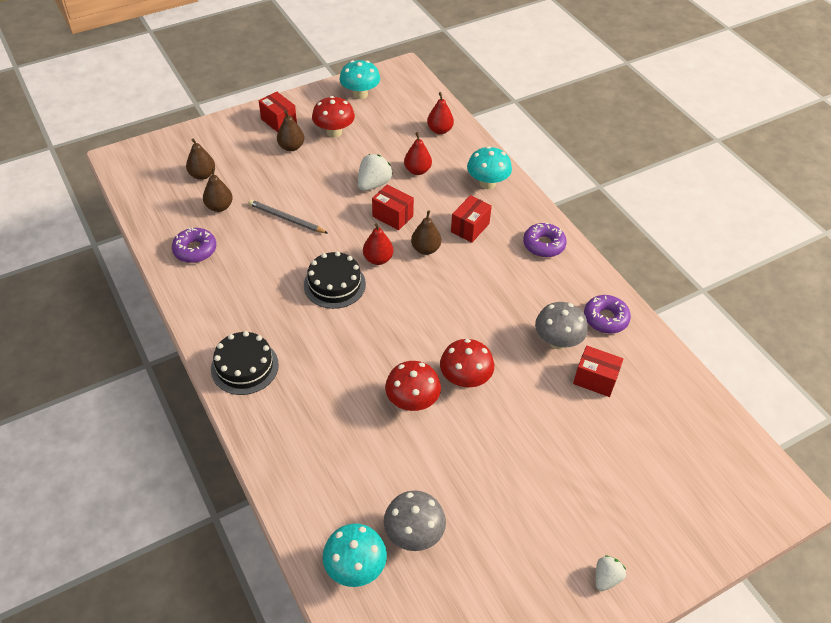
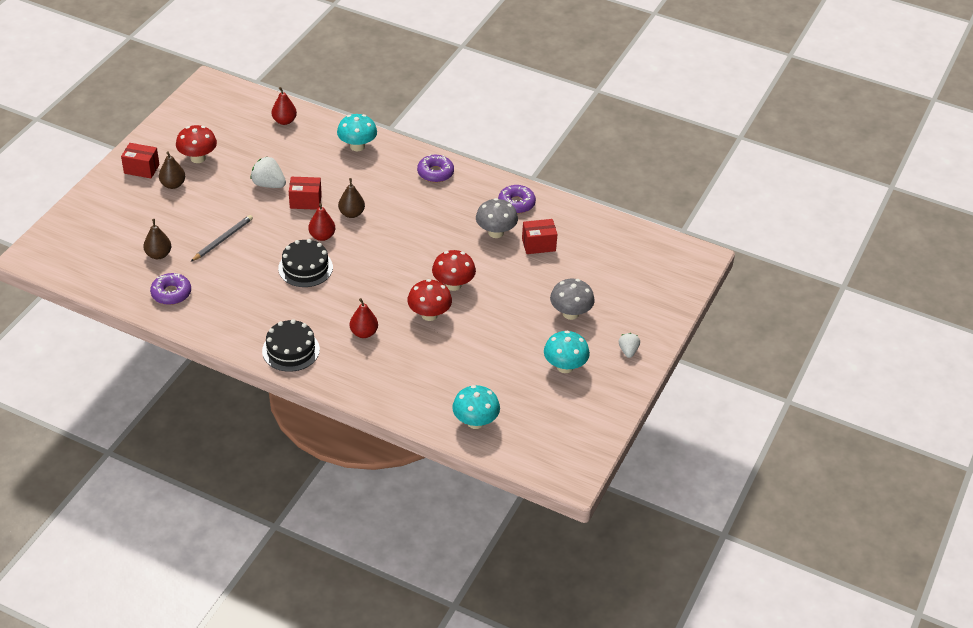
camera: 35 degrees left, 5 degrees down
brown pear [186,138,215,180] -> none
grey pencil [248,200,328,233] -> grey pencil turned 135 degrees clockwise [191,215,253,261]
turquoise mushroom [340,60,380,99] -> turquoise mushroom moved to [544,330,590,373]
white strawberry [358,154,393,191] -> white strawberry turned 60 degrees counterclockwise [251,157,286,188]
grey mushroom [383,490,446,551] -> grey mushroom moved to [550,279,595,320]
red pear [404,132,432,175] -> red pear moved to [350,298,378,338]
red box [451,195,492,243] -> none

